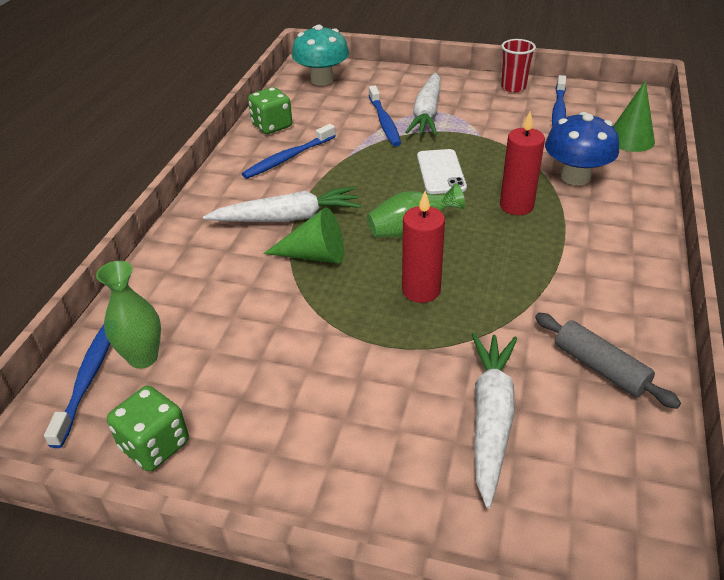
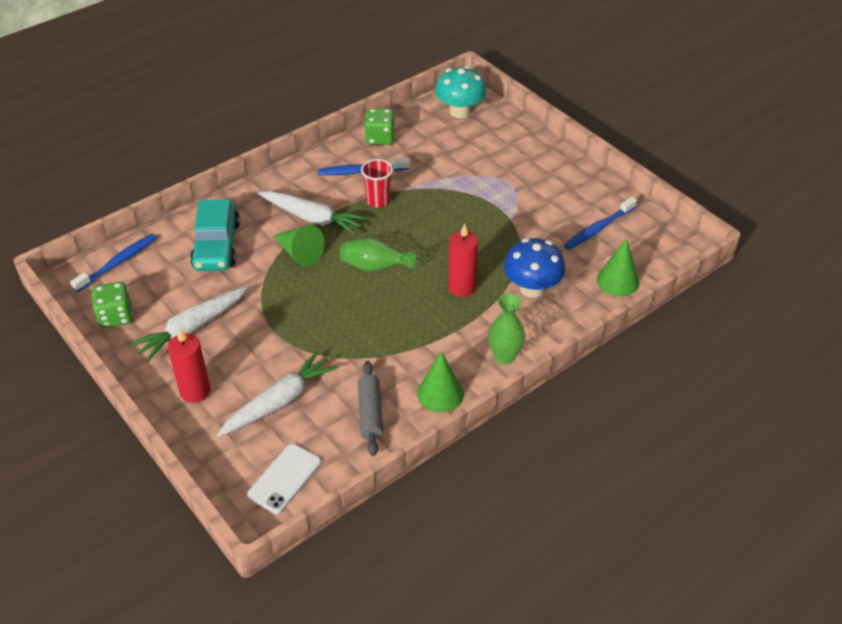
camera: 35 degrees right, 5 degrees up
green vase [96,261,161,369] -> green vase moved to [488,294,525,365]
blue toothbrush [369,85,401,147] -> none
red candle [402,191,445,303] -> red candle moved to [168,328,210,403]
white carrot [405,72,440,135] -> white carrot moved to [130,286,248,362]
white phone [417,149,467,194] -> white phone moved to [247,444,321,514]
red cup [501,39,536,92] -> red cup moved to [361,159,393,208]
none -> turquoise car [190,199,240,271]
none -> green cone [417,352,464,413]

